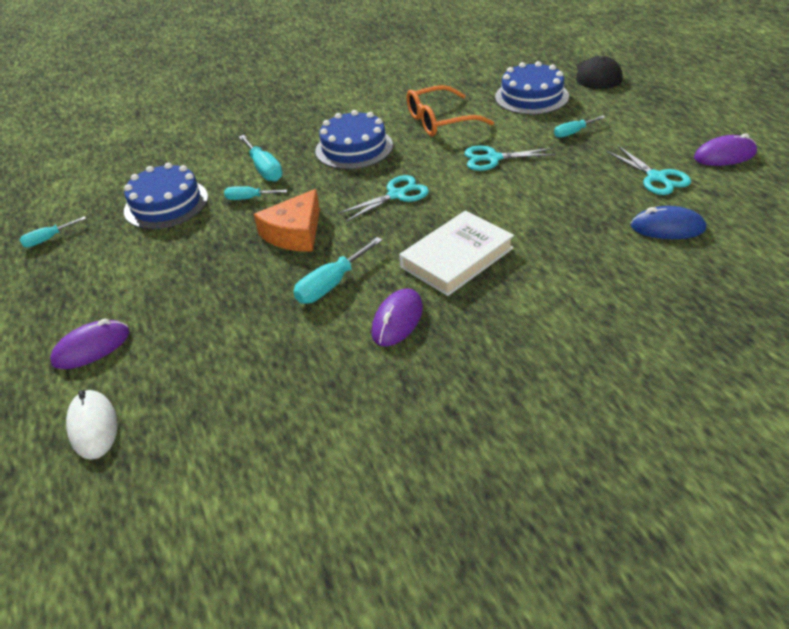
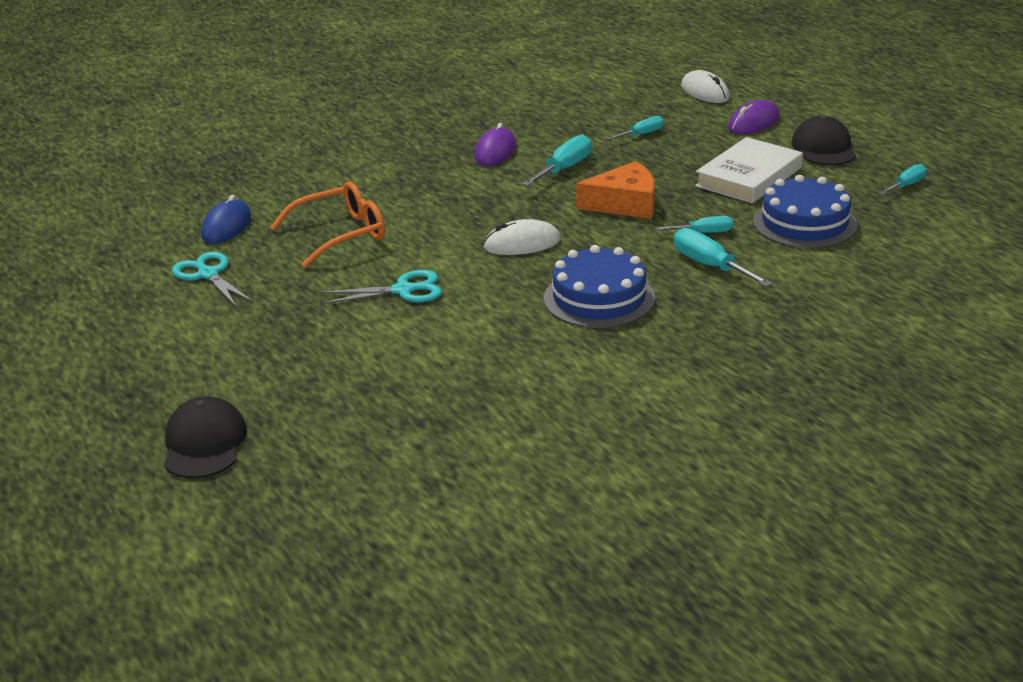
camera: 170 degrees right, 10 degrees down
orange cheese [254,189,320,252] -> orange cheese turned 60 degrees clockwise [576,161,655,219]
turquoise scissors [338,175,429,222] -> white mouse [483,219,561,255]
white book [399,211,514,296] -> white book moved to [695,137,803,203]
orange glasses [407,85,494,136] -> orange glasses moved to [270,182,385,268]
blue cake [495,61,569,115] -> none
turquoise screwdriver [554,116,606,138] -> turquoise screwdriver moved to [607,116,664,140]
blue mouse [631,206,706,239] -> blue mouse turned 75 degrees counterclockwise [201,195,251,244]
purple mouse [694,133,757,166] -> none
none -> black cap [791,116,856,165]

